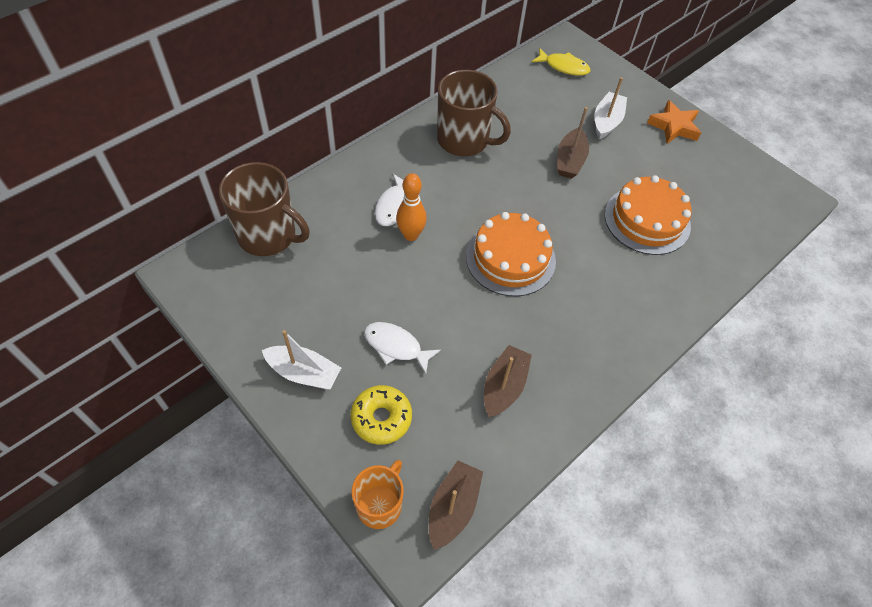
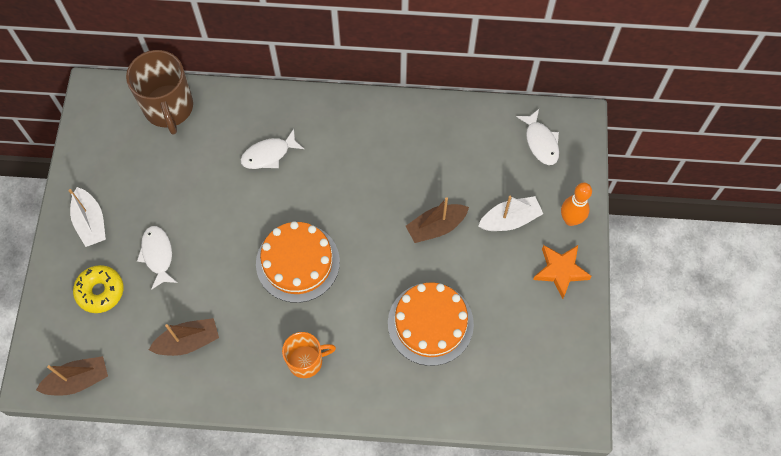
camera: 50 degrees right, 10 degrees up
orange mug [352,460,404,529] -> orange mug moved to [282,332,336,378]
orange bowling pin [396,173,427,241] -> orange bowling pin moved to [561,183,592,226]
brown mug [437,70,511,156] -> none
yellow fish [532,48,590,76] -> white fish [516,109,559,165]

